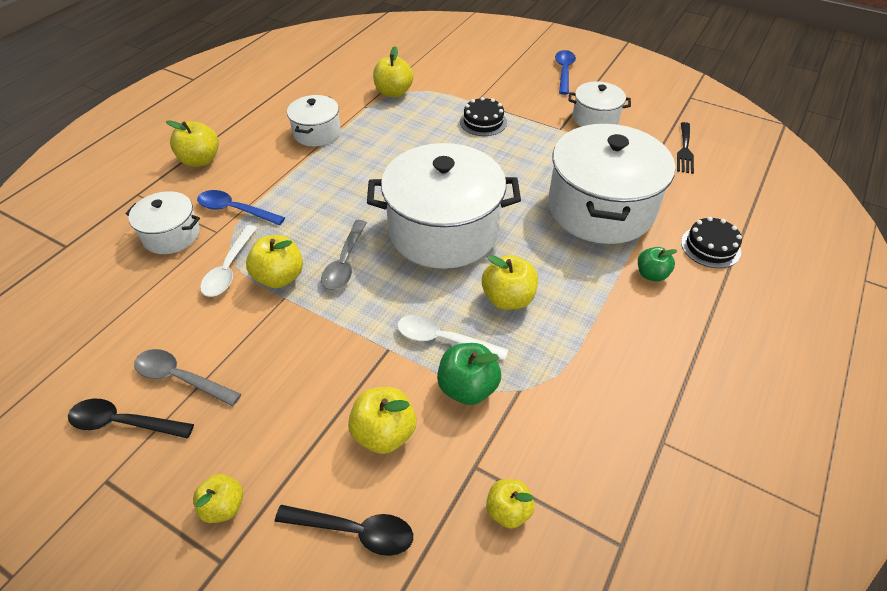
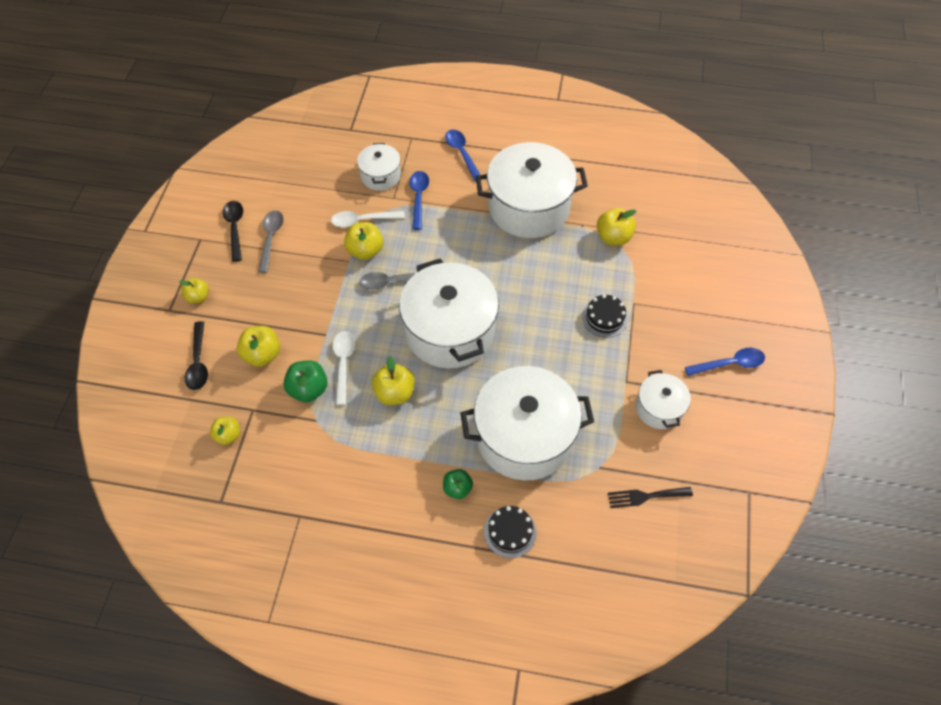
camera: 70 degrees right, 10 degrees up
yellow apple [166,120,219,167] -> blue spoon [445,129,480,181]
white pot [287,95,341,146] -> white pot [476,142,588,238], size x1.98

